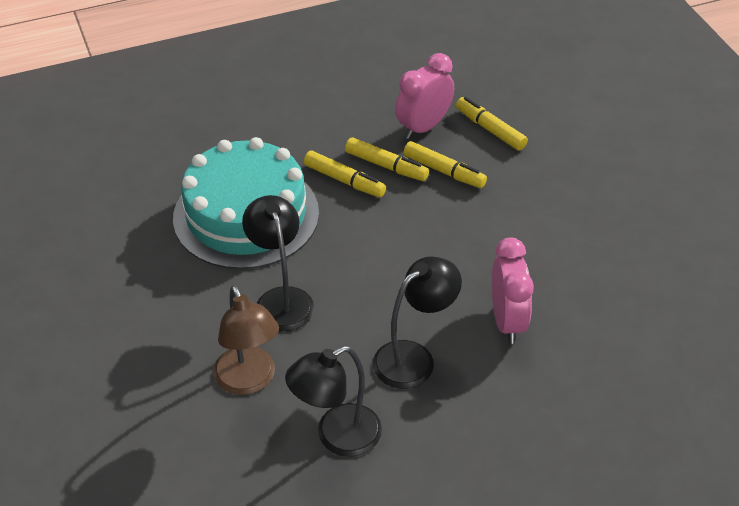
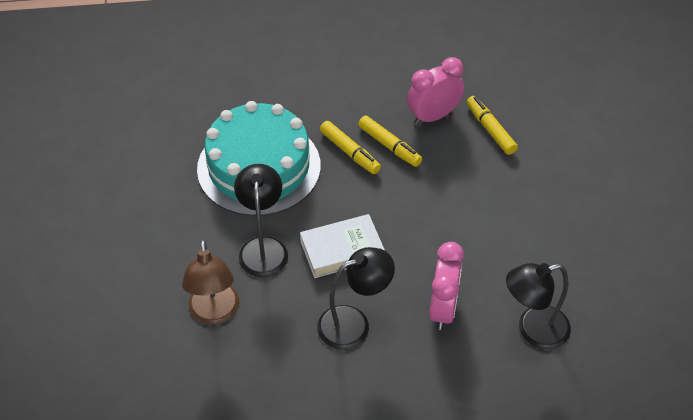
camera: 15 degrees right, 5 degrees up
black lamp [285,346,382,457] -> black lamp moved to [506,263,571,349]
yellow marker [403,141,487,188] -> none
none -> white book [300,214,385,278]

